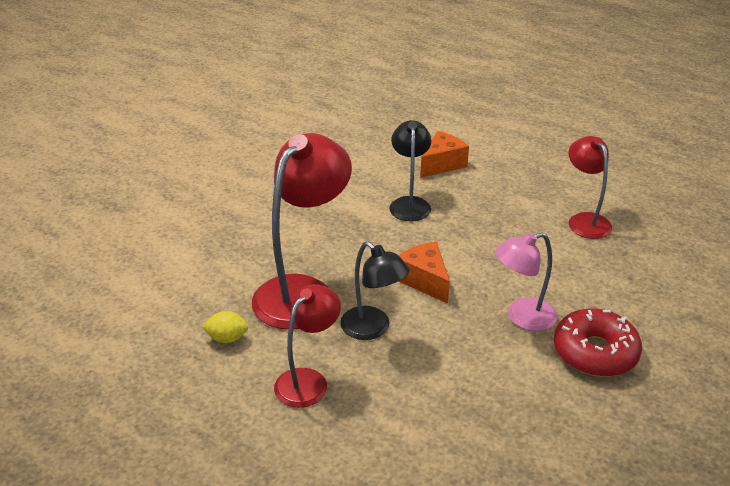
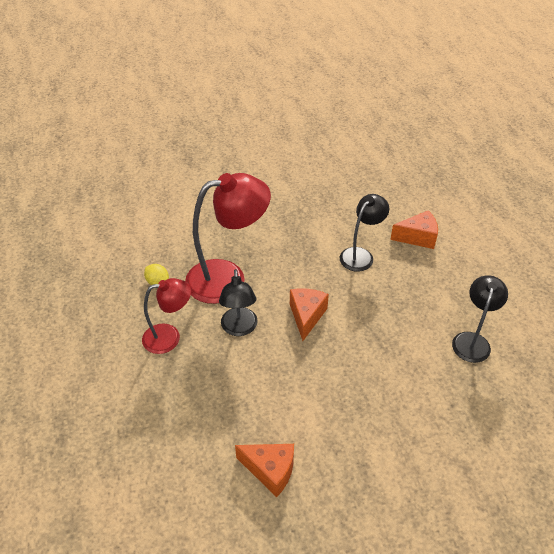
camera: 40 degrees right, 10 degrees up
pink lamp [495,232,557,331] -> none
red donut [554,308,642,377] -> none
red lamp [568,136,612,239] -> black lamp [452,275,508,363]
none -> orange cheese [235,444,294,497]

